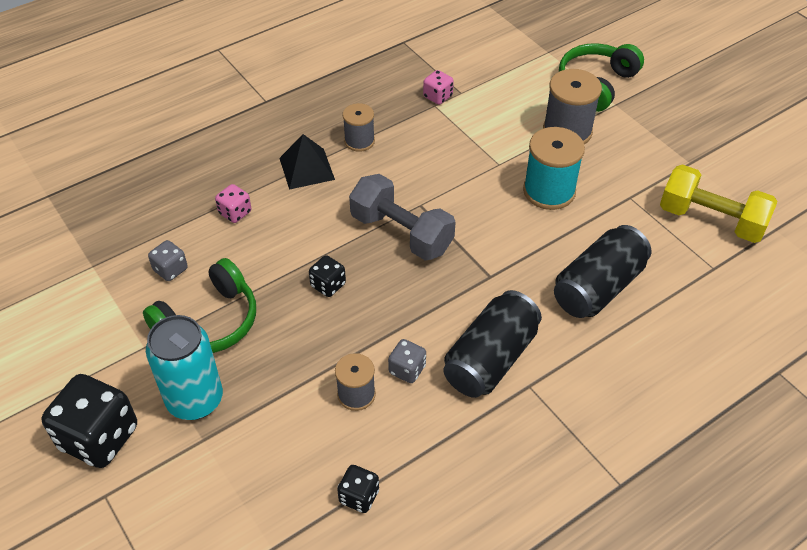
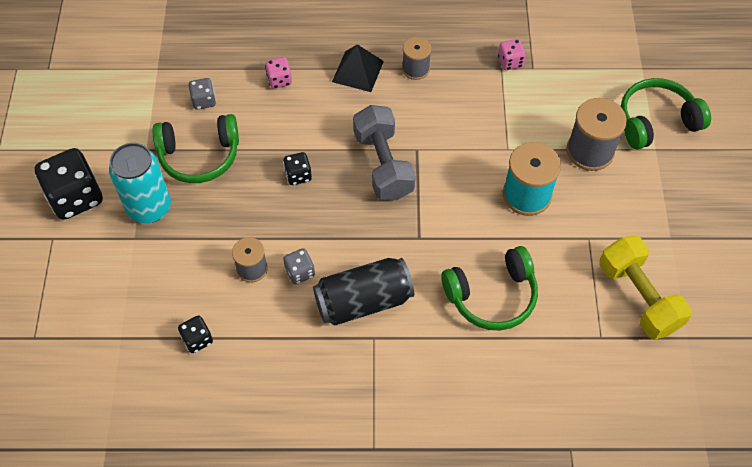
camera: 35 degrees right, 10 degrees up
black can [554,225,651,318] -> green headphones [441,246,538,330]

